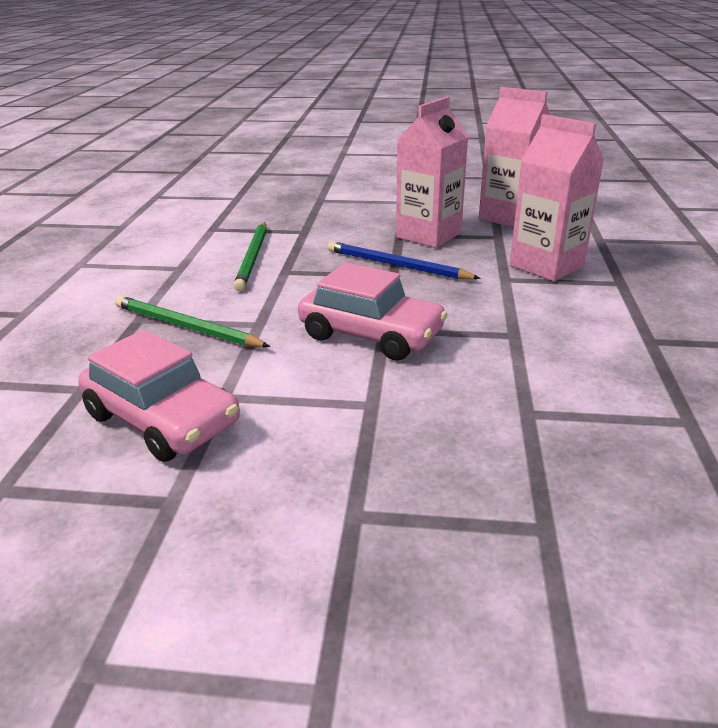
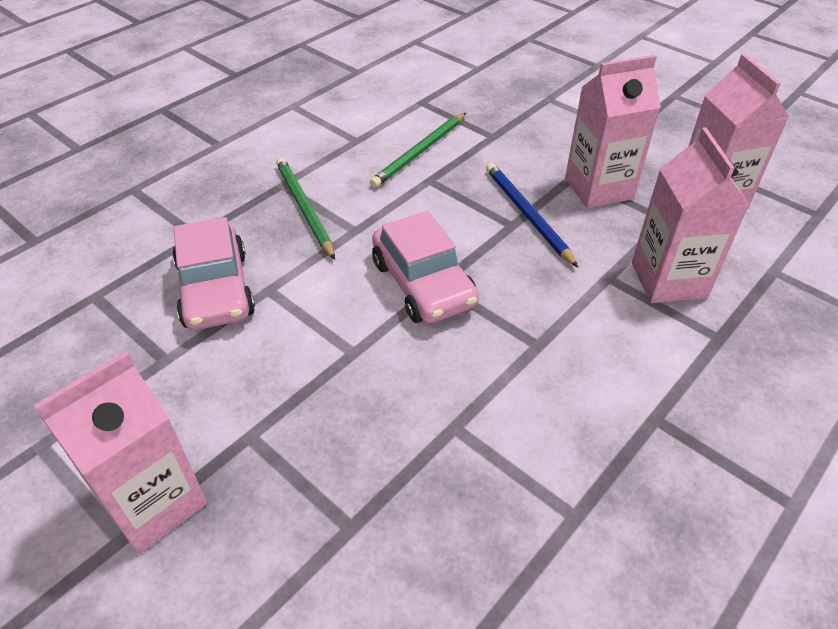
camera: 35 degrees right, 15 degrees up
none -> pink carton [34,351,207,554]

